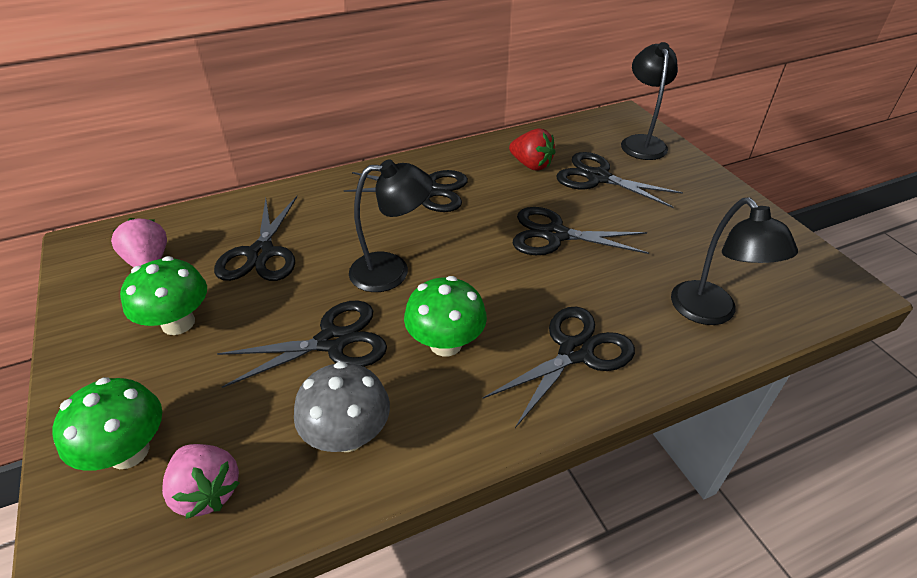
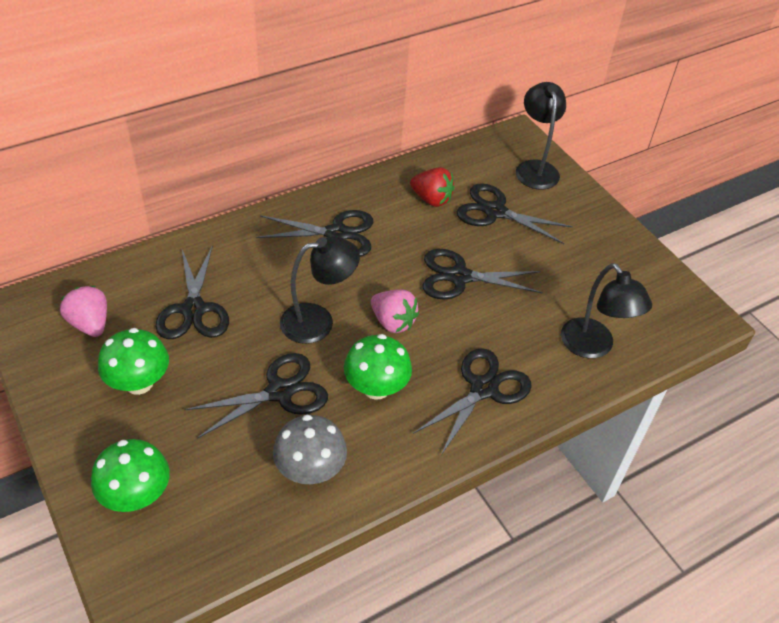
camera: 10 degrees left, 5 degrees up
pink strawberry [162,444,240,519] -> pink strawberry moved to [371,289,419,333]

